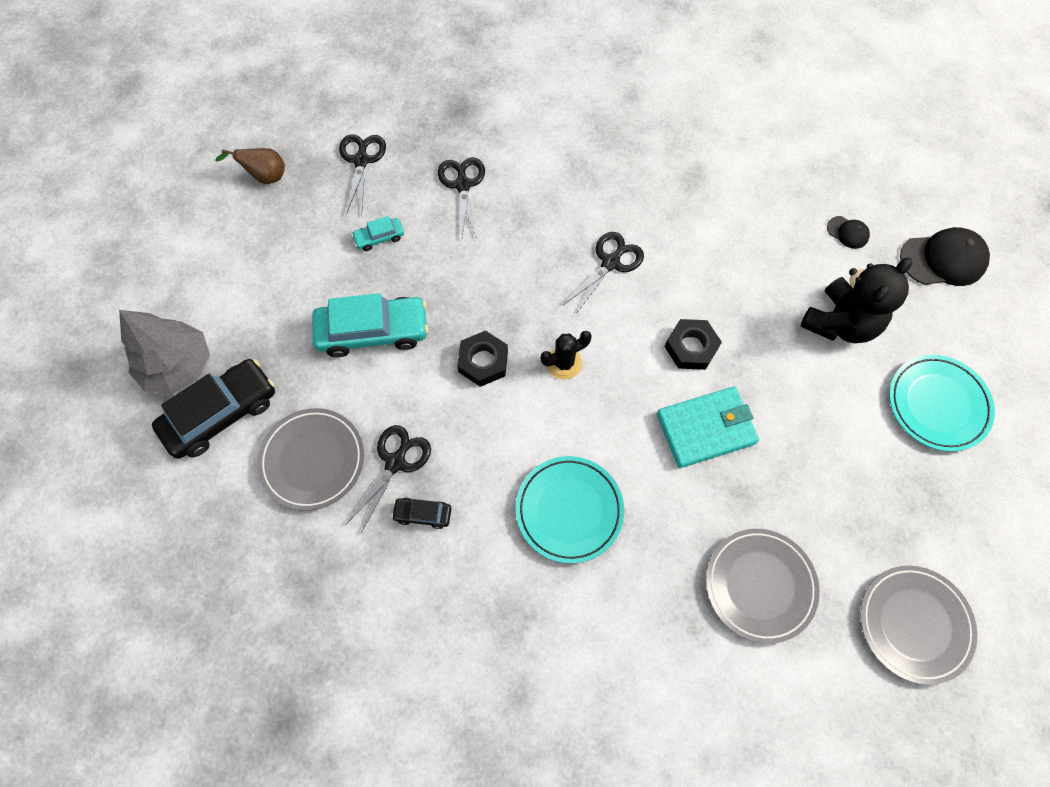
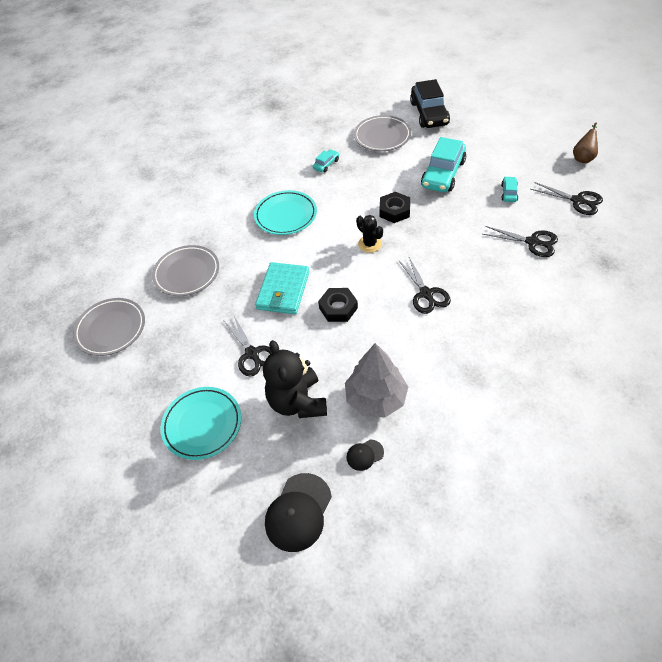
camera: 125 degrees right, 15 degrees down
grey tree [119,310,210,394] -> grey tree moved to [345,343,408,417]
black scissors [346,425,431,533] -> black scissors moved to [223,314,271,376]
black car [391,498,451,529] -> turquoise car [313,149,339,172]
black cactus [541,331,592,380] -> black cactus turned 45 degrees counterclockwise [356,215,383,253]

